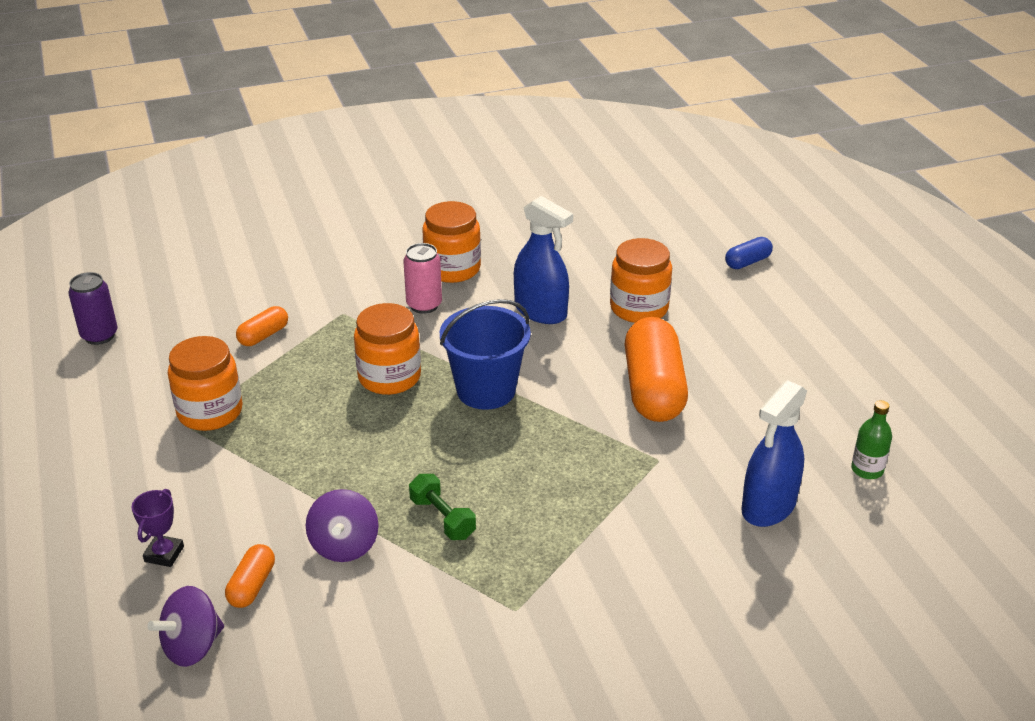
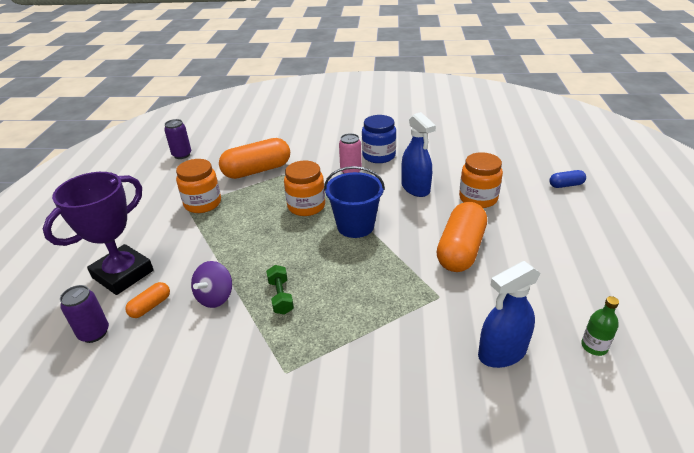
camera: 25 degrees right, 0 degrees up
purple trophy [132,489,184,567] -> purple trophy [43,172,154,295], size x2.47
purple spinning top [147,586,224,667] -> purple can [60,285,109,343]
orange capsule [236,306,288,346] -> orange capsule [219,138,290,179], size x2.13
orange jar [422,201,481,283] -> blue jar [362,115,396,163]

